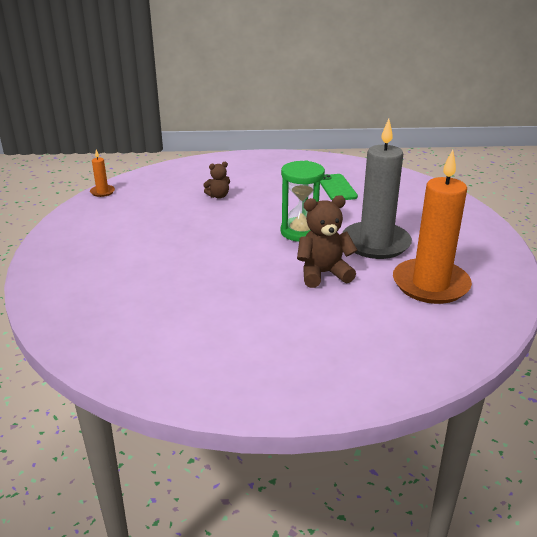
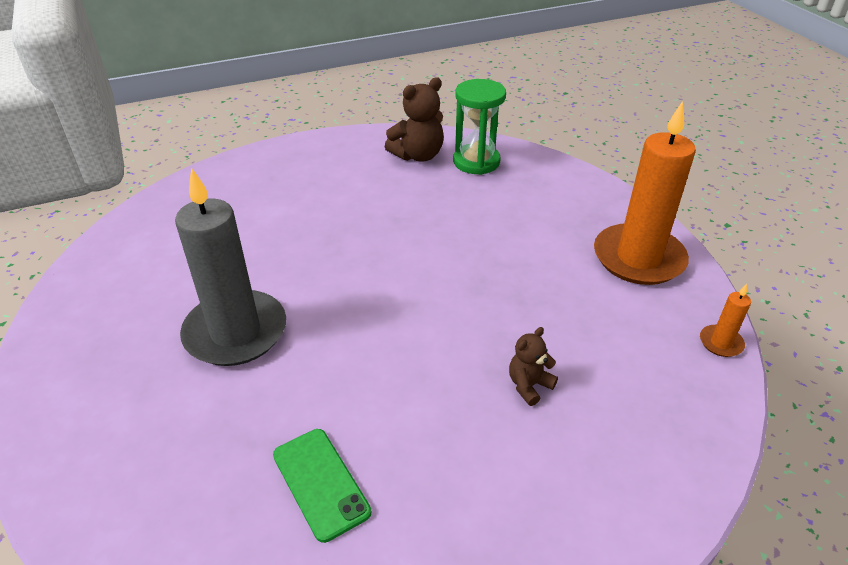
camera: 160 degrees right, 10 degrees up
green hourglass [281,161,325,242] -> green hourglass moved to [453,79,506,175]
brown teddy bear [297,195,357,288] -> brown teddy bear moved to [385,77,444,162]
orange candle [393,150,472,304] -> orange candle moved to [594,101,696,285]

